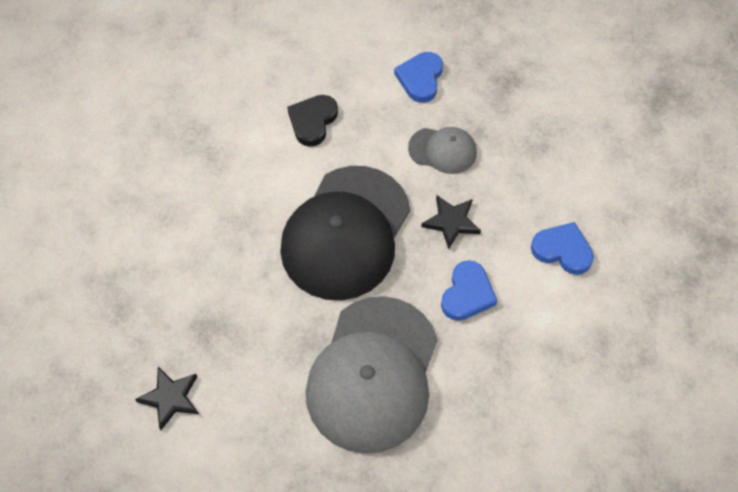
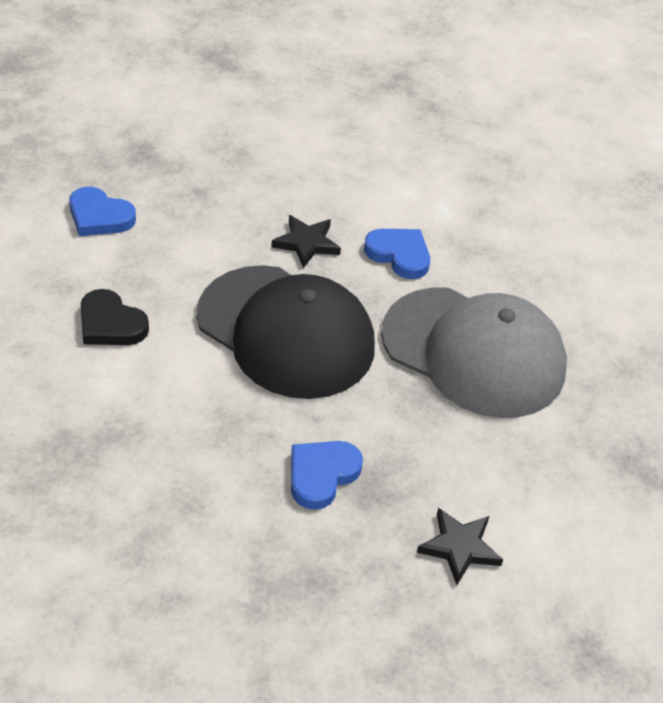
camera: 80 degrees left, 15 degrees down
grey cap [408,127,477,174] -> none
blue heart [531,222,594,275] -> blue heart moved to [291,441,363,510]

